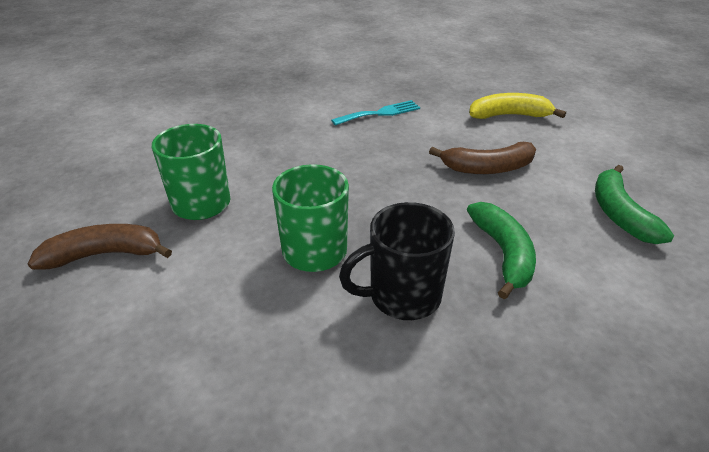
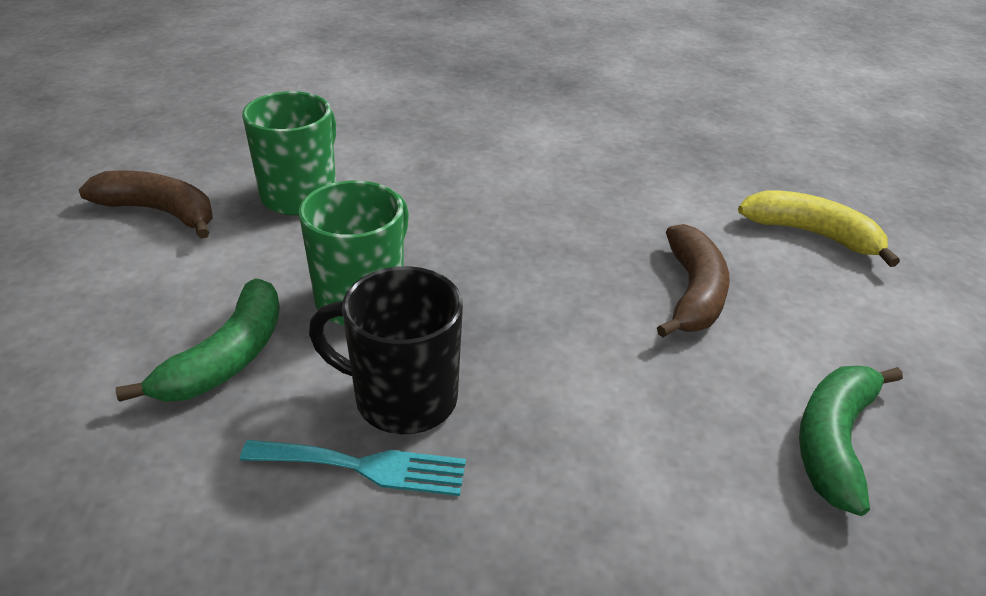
camera: 30 degrees right, 0 degrees up
turquoise fork [331,100,420,126] -> turquoise fork moved to [240,440,466,496]
brown banana [429,142,536,174] -> brown banana turned 105 degrees counterclockwise [657,224,730,338]
green banana [467,202,536,299] -> green banana moved to [116,279,280,402]

